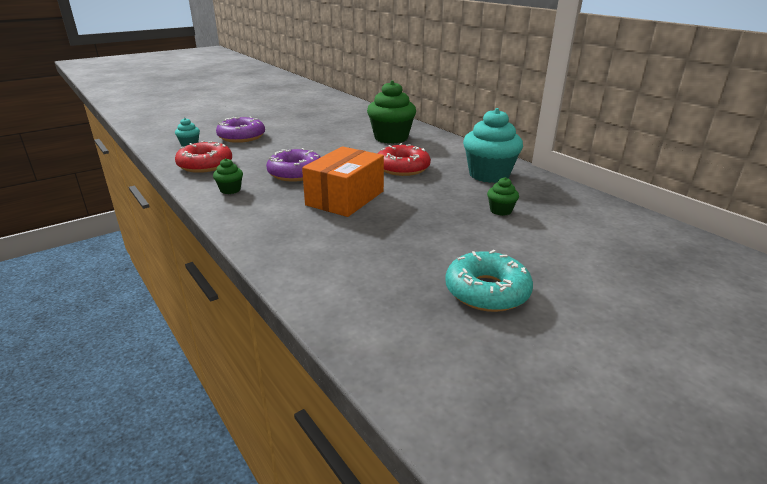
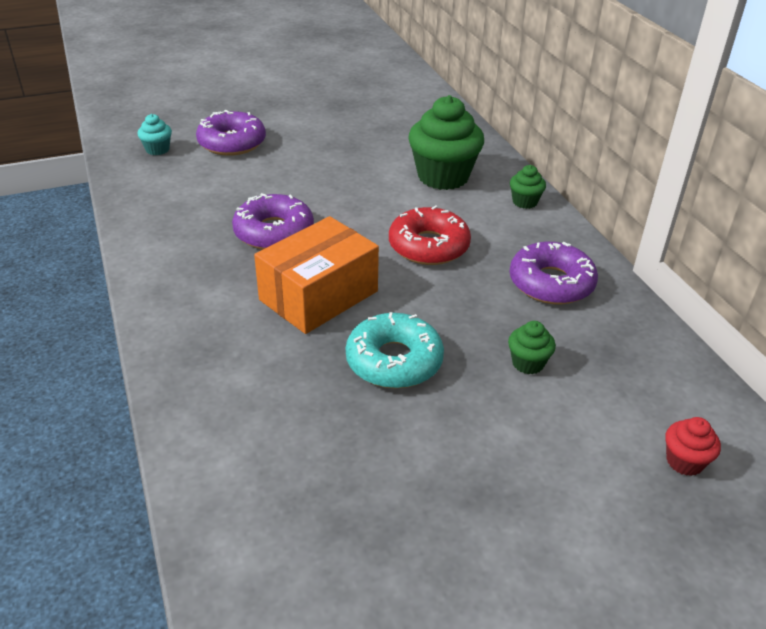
camera: 15 degrees right, 10 degrees up
red donut [175,141,232,173] -> none
green cupcake [213,158,243,194] -> green cupcake moved to [510,165,546,209]
turquoise donut [445,250,533,312] -> turquoise donut moved to [346,312,444,389]
turquoise cupcake [463,108,523,183] -> purple donut [510,242,598,305]
none -> red cupcake [665,417,721,476]

